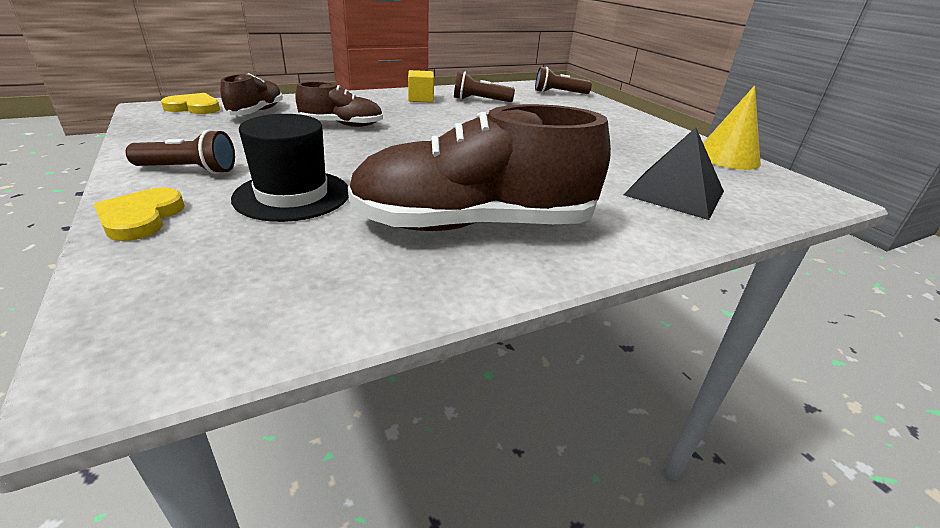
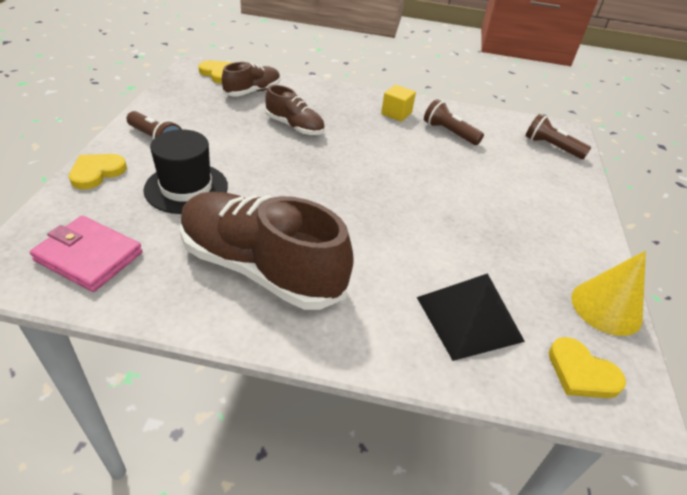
camera: 35 degrees right, 10 degrees up
none -> pink wallet [30,216,142,292]
none -> yellow heart [549,337,626,398]

